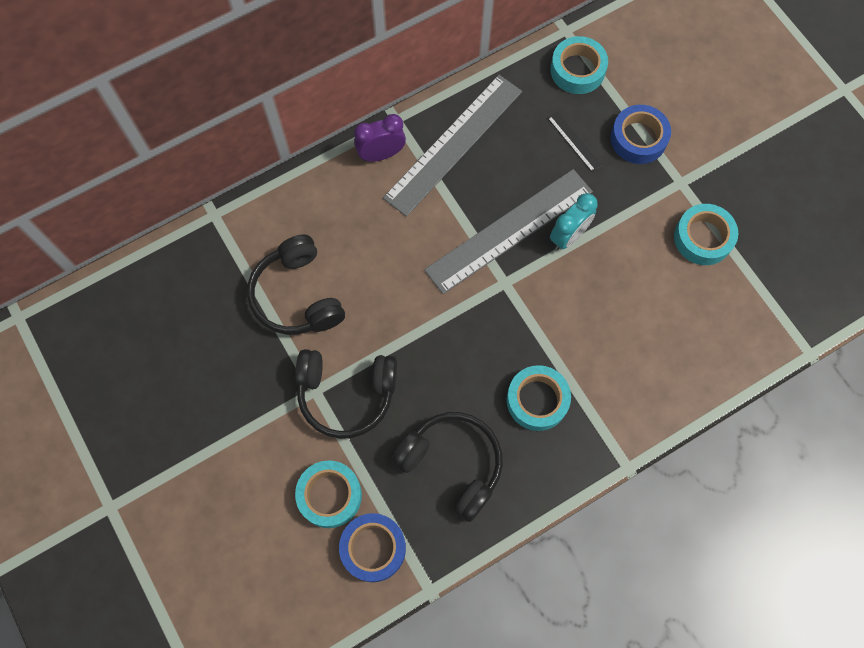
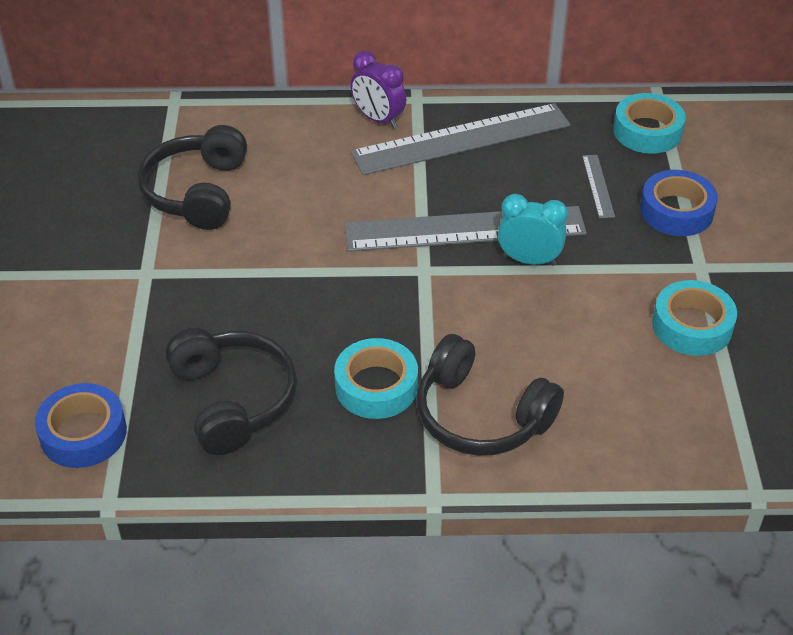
camera: 30 degrees right, 25 degrees down
black headphones [295,349,397,439] -> black headphones moved to [416,334,564,456]
turquoise tape [295,460,362,528] -> none
purple clock [354,114,406,162] -> purple clock turned 150 degrees counterclockwise [350,51,406,129]
black ruler [547,112,602,172] -> grey ruler [582,155,615,218]
turquoise clock [550,193,598,250] -> turquoise clock turned 150 degrees counterclockwise [498,194,568,265]

